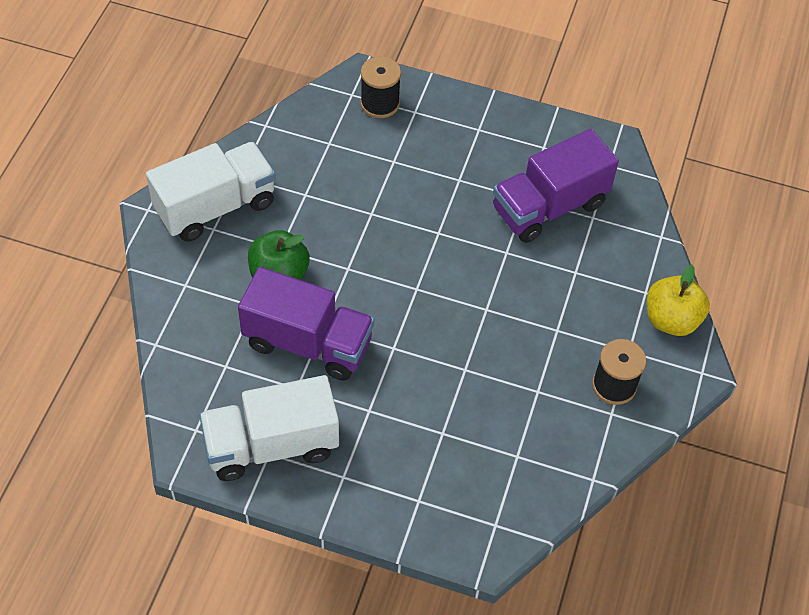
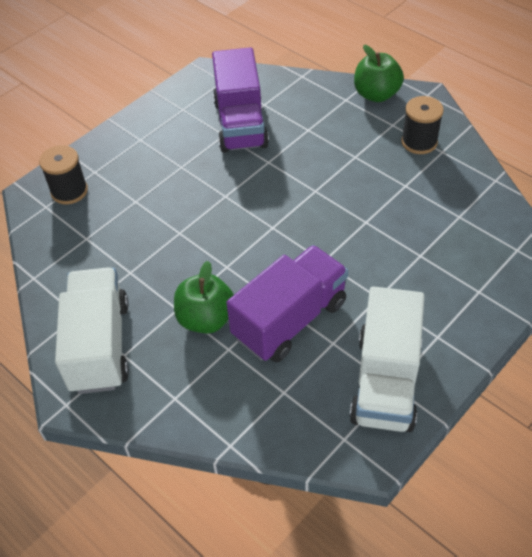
camera: 60 degrees left, 5 degrees down
yellow apple [647,265,710,336] -> green apple [354,45,404,102]

